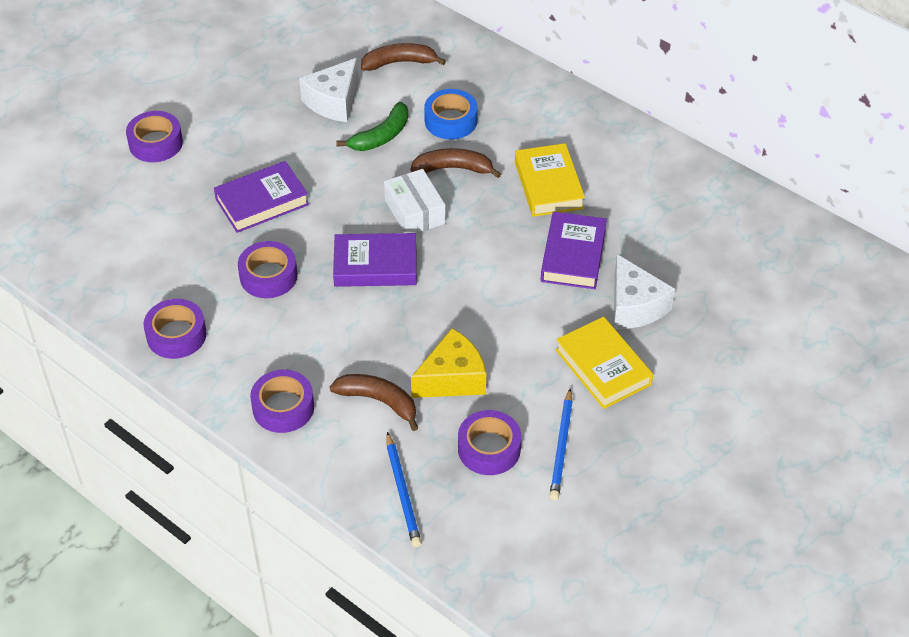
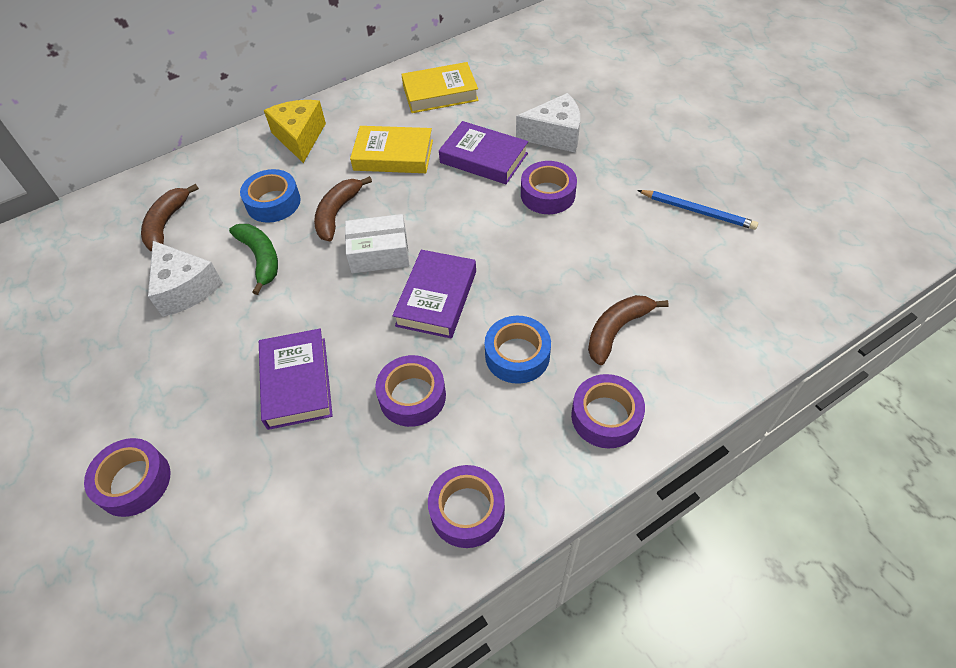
camera: 70 degrees left, 5 degrees up
blue pencil [387,432,422,547] -> none
yellow cheese [411,328,486,398] -> yellow cheese moved to [264,100,326,163]
purple tape [458,410,521,475] -> purple tape moved to [521,161,577,214]
yellow book [556,317,653,409] -> yellow book moved to [401,62,479,113]
none -> blue tape [485,316,551,384]

